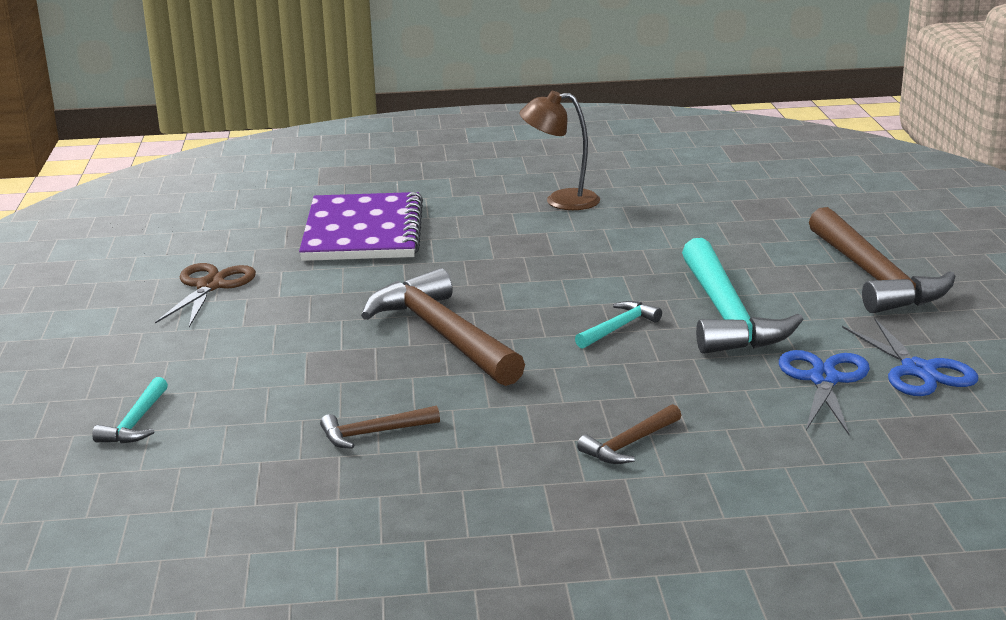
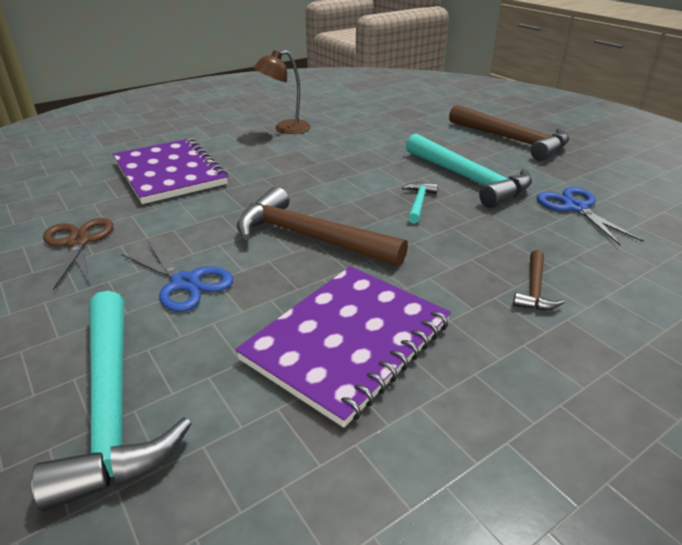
camera: 30 degrees left, 10 degrees up
turquoise hammer [92,377,168,443] -> turquoise hammer [31,291,191,512], size x2.16
brown hammer [320,406,440,449] -> purple notebook [235,266,451,428]
blue scissors [842,318,978,396] -> blue scissors moved to [121,240,233,312]

